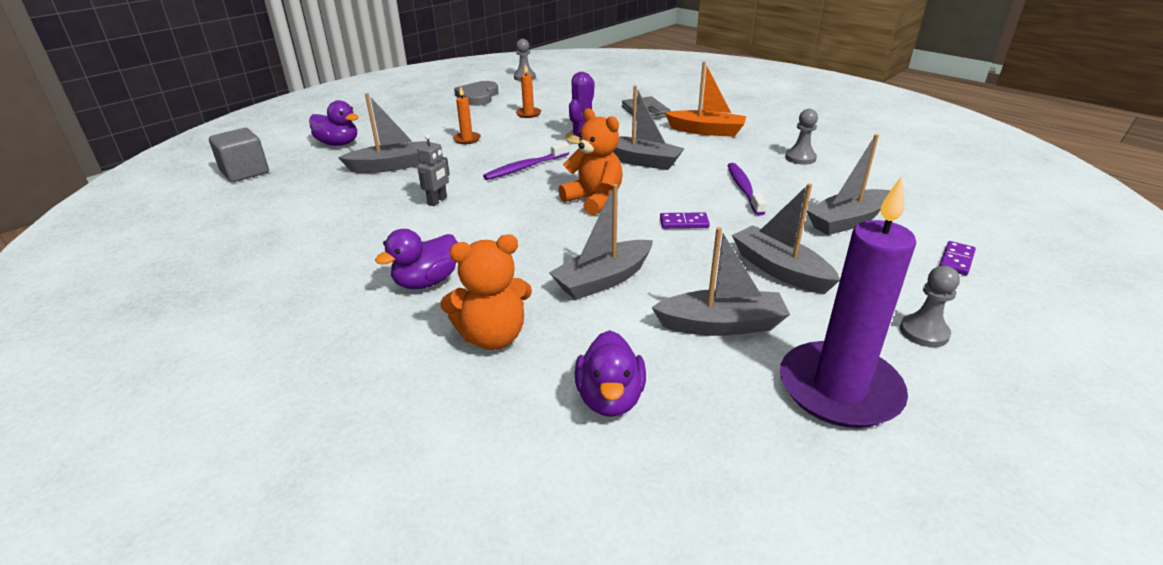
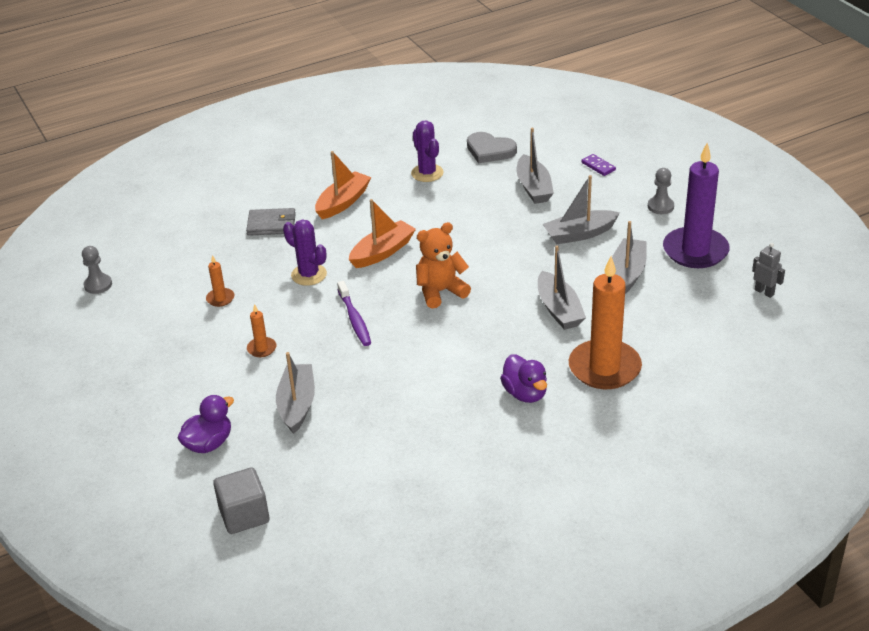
camera: 70 degrees left, 5 degrees up
grey robot [417,134,450,206] -> grey robot moved to [752,243,785,298]
orange teddy bear [440,234,532,350] -> orange candle [569,256,642,389]
grey heart [454,81,498,106] -> grey heart moved to [467,132,517,163]
purple duck [575,330,646,417] -> none
grey boat [613,86,685,170] -> orange boat [348,199,416,268]
purple domino [660,212,710,229] -> none
purple toothbrush [727,163,766,216] -> none
grey pawn [785,109,818,165] -> purple cactus [411,121,444,182]

